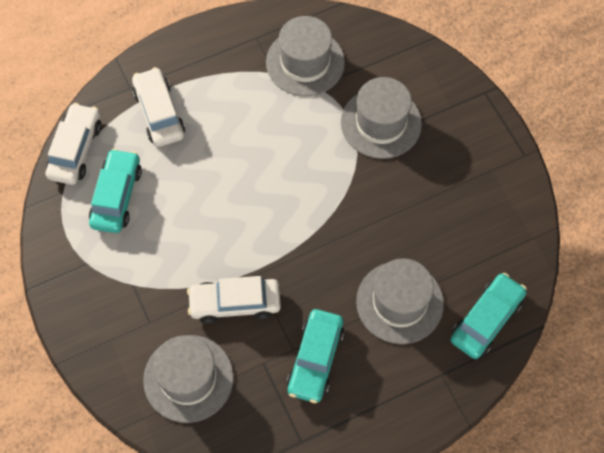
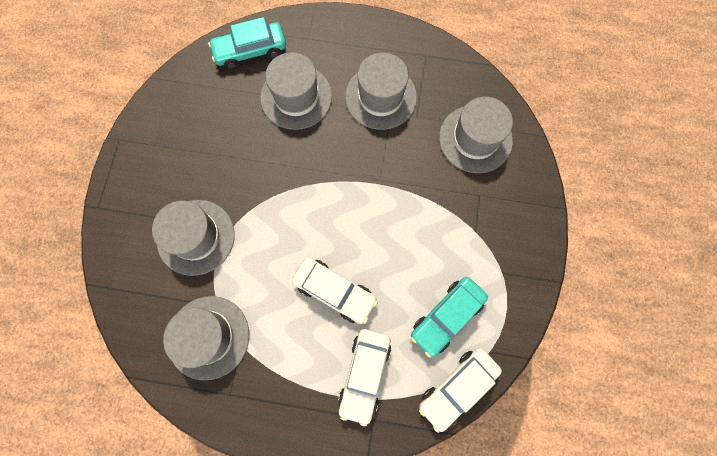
camera: 145 degrees left, 10 degrees up
white car [187,276,281,324] -> white car moved to [292,258,378,324]
turquoise car [287,309,344,403] -> grey hat [345,53,417,130]

